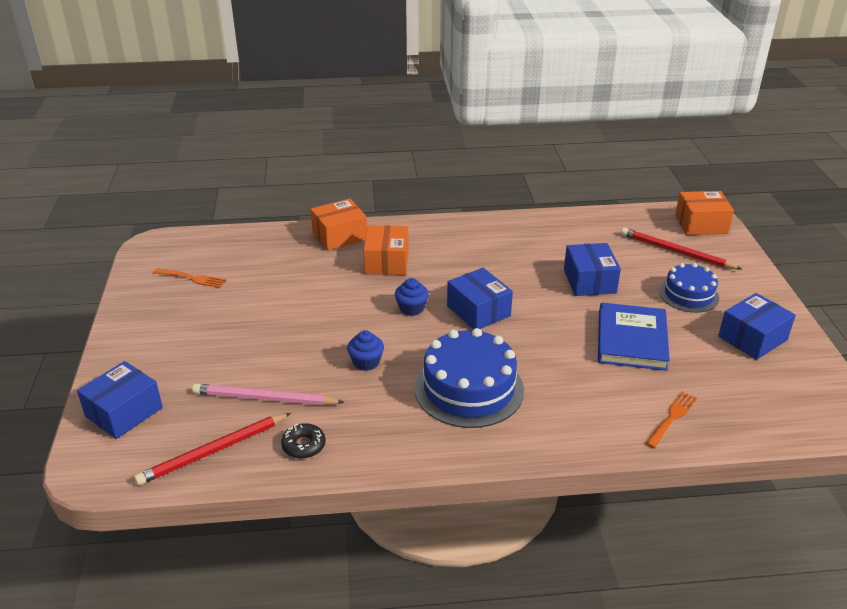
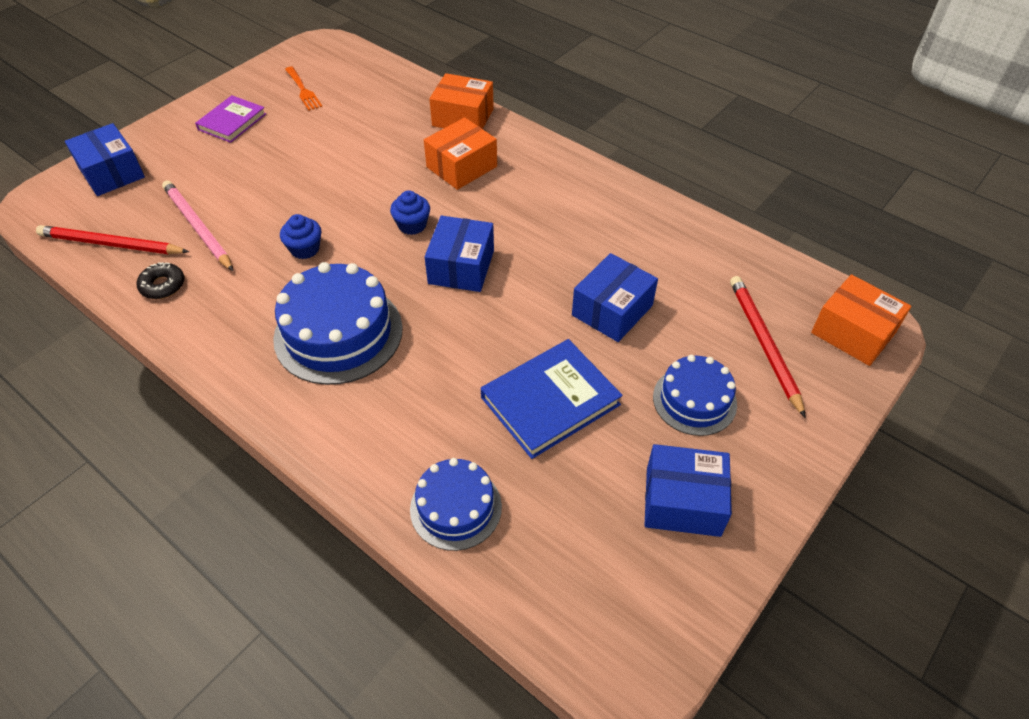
camera: 45 degrees right, 15 degrees up
blue box [77,361,163,439] -> blue box turned 60 degrees clockwise [65,123,145,196]
orange fork [645,391,697,448] -> blue cake [410,458,502,551]
none -> purple book [195,95,266,143]

